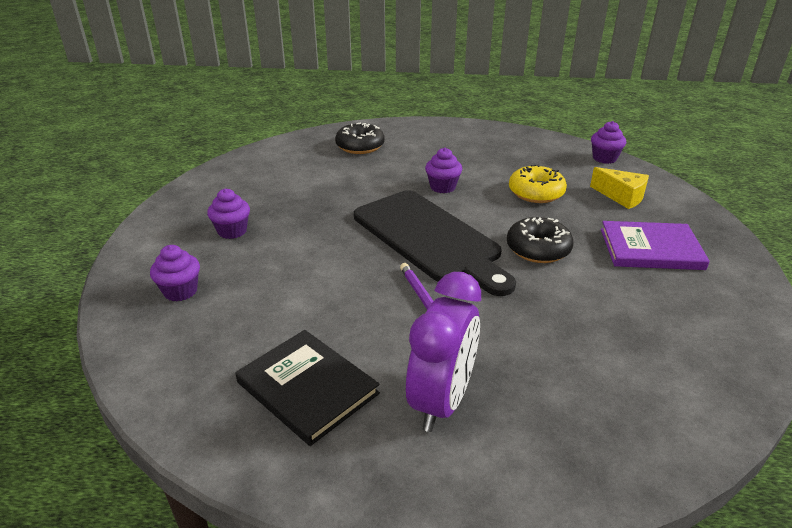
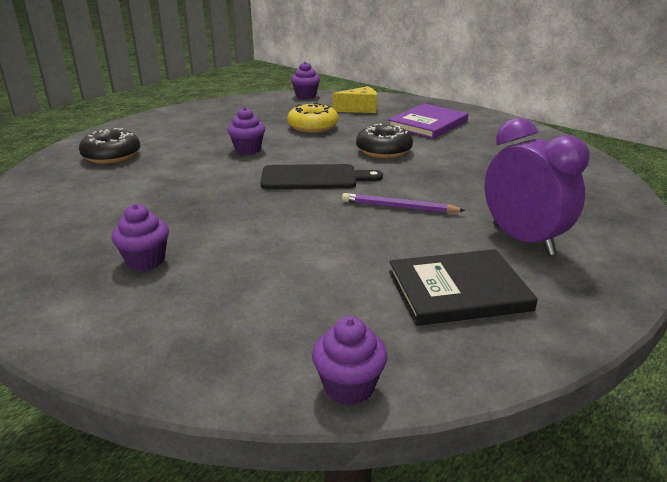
camera: 55 degrees left, 5 degrees down
purple cupcake [150,245,200,301] -> purple cupcake moved to [312,316,387,405]
black cutting board [354,190,516,296] -> black cutting board [261,164,383,189], size x0.62

